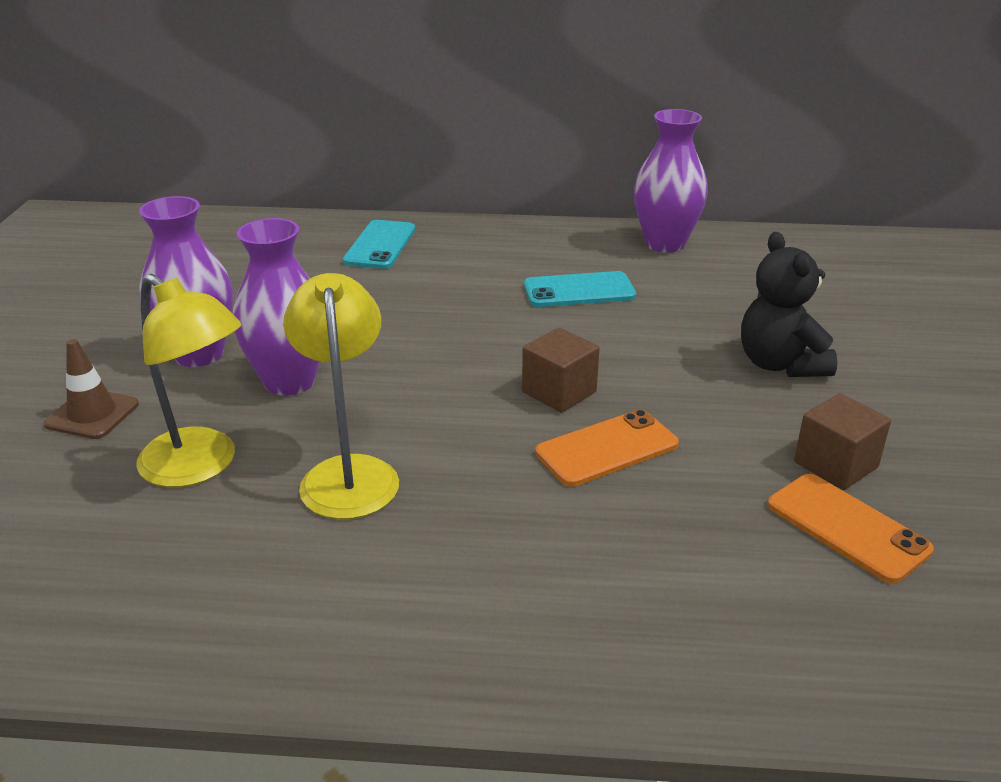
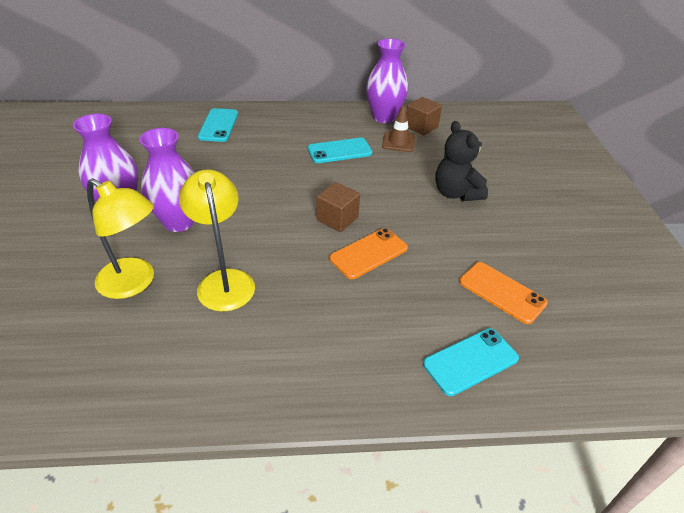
camera: 10 degrees left, 10 degrees up
brown traffic cone [44,339,139,439] -> brown traffic cone moved to [382,106,416,152]
brown cube [794,393,891,490] -> brown cube moved to [407,97,442,135]
none -> turquoise phone [423,328,519,396]

